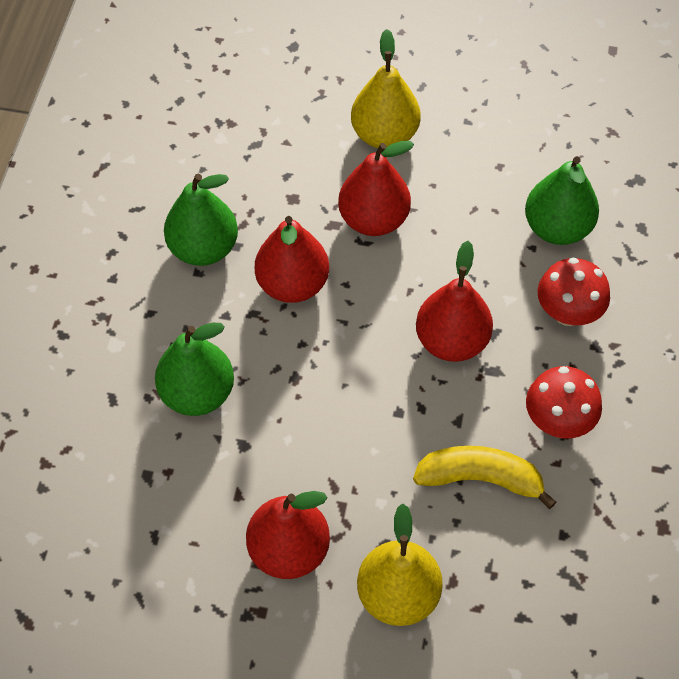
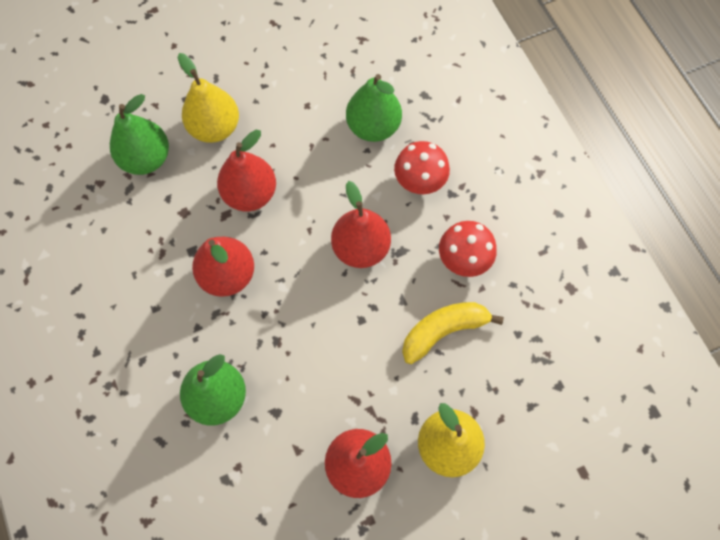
camera: 35 degrees left, 10 degrees up
green pear [164,174,238,266] -> green pear moved to [110,94,169,175]

